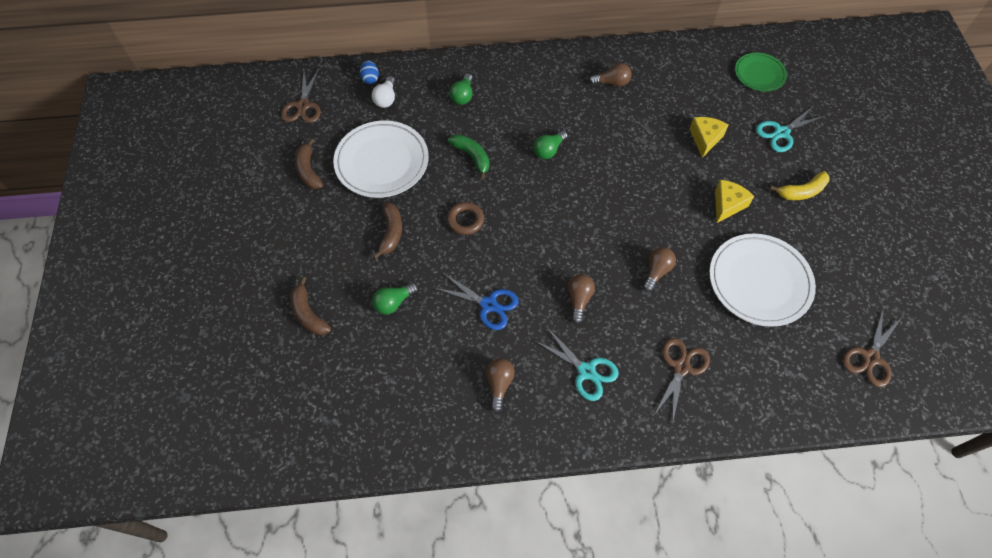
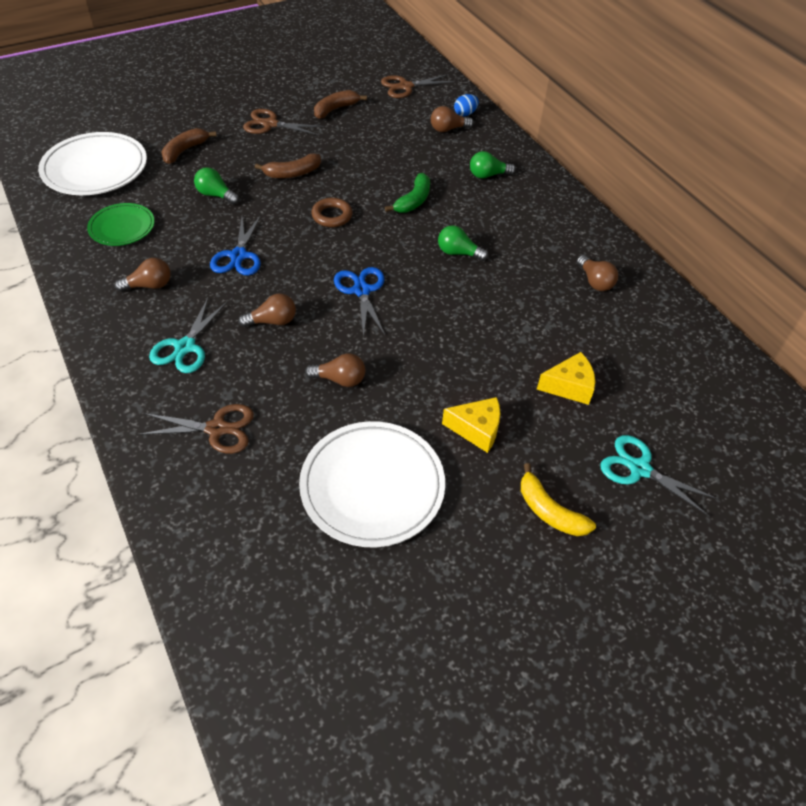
camera: 65 degrees right, 10 degrees down
white plate [333,121,429,198] -> white plate moved to [38,132,147,195]
white light bulb [372,76,395,108] -> brown light bulb [431,106,474,132]
green plate [735,53,787,91] -> green plate moved to [87,203,155,246]
brown scissors [842,309,902,387] -> brown scissors moved to [243,109,324,135]
none -> blue scissors [334,267,385,337]

